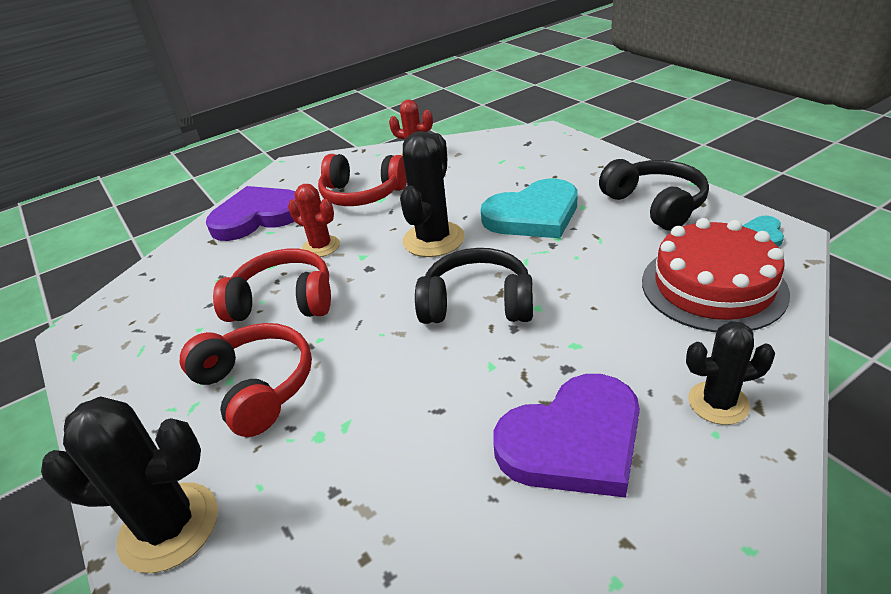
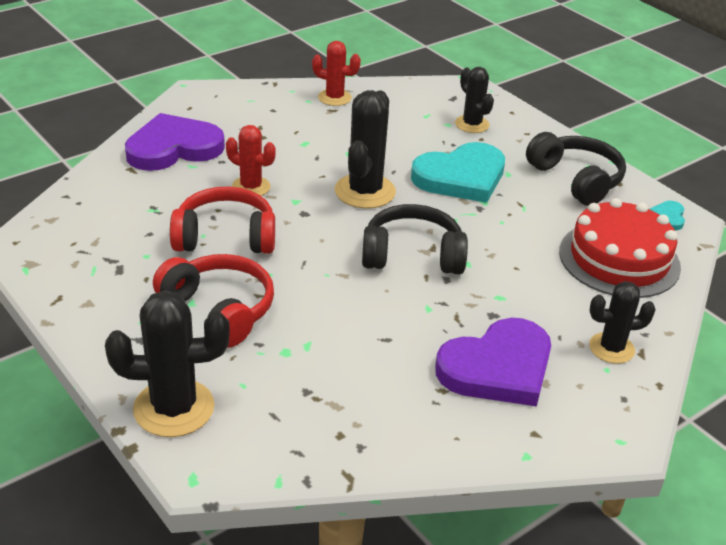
camera: 10 degrees left, 0 degrees up
red headphones [318,154,407,206] -> none
none -> black cactus [455,67,494,133]

